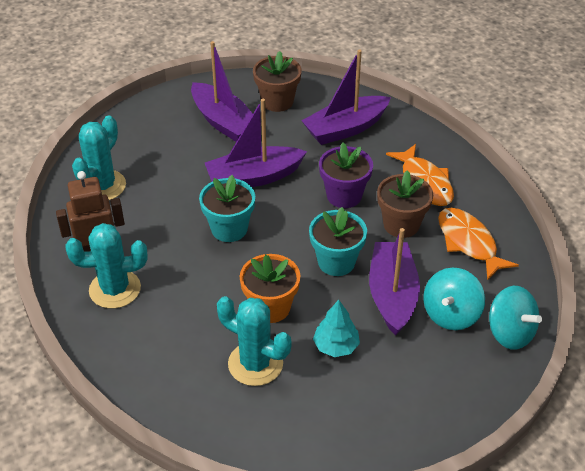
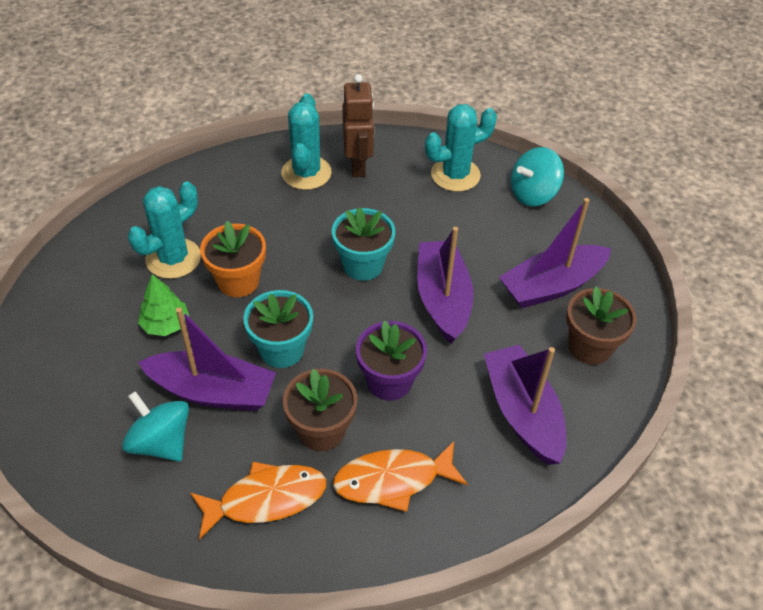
camera: 100 degrees right, 5 degrees up
turquoise cactus [72,115,126,200] -> turquoise cactus turned 60 degrees counterclockwise [425,104,497,192]
turquoise tree [313,300,360,357] -> green tree [138,274,189,336]
turquoise spinning top [489,286,542,350] -> turquoise spinning top moved to [511,147,564,206]

